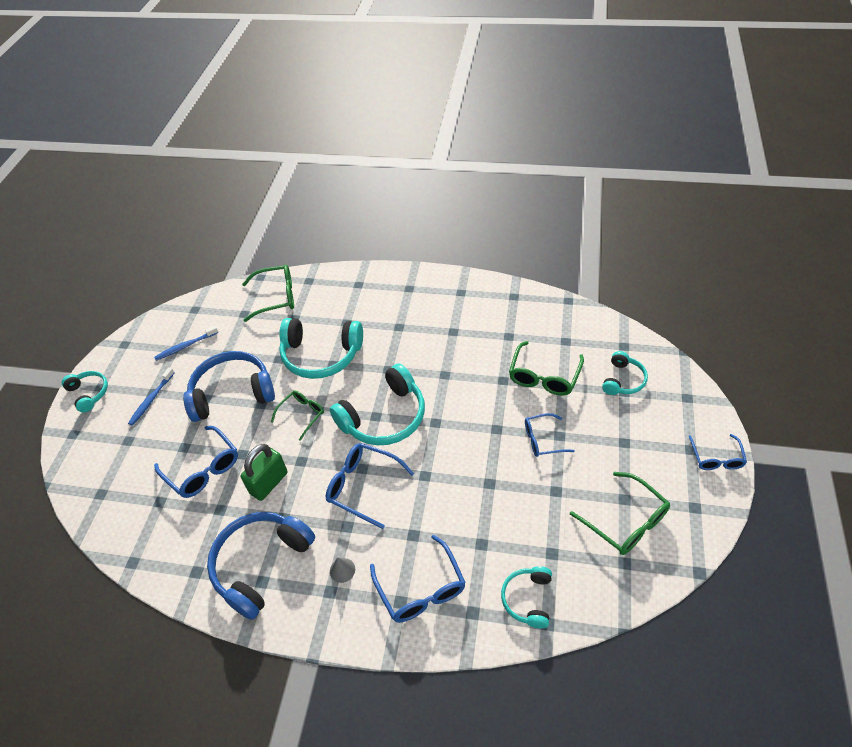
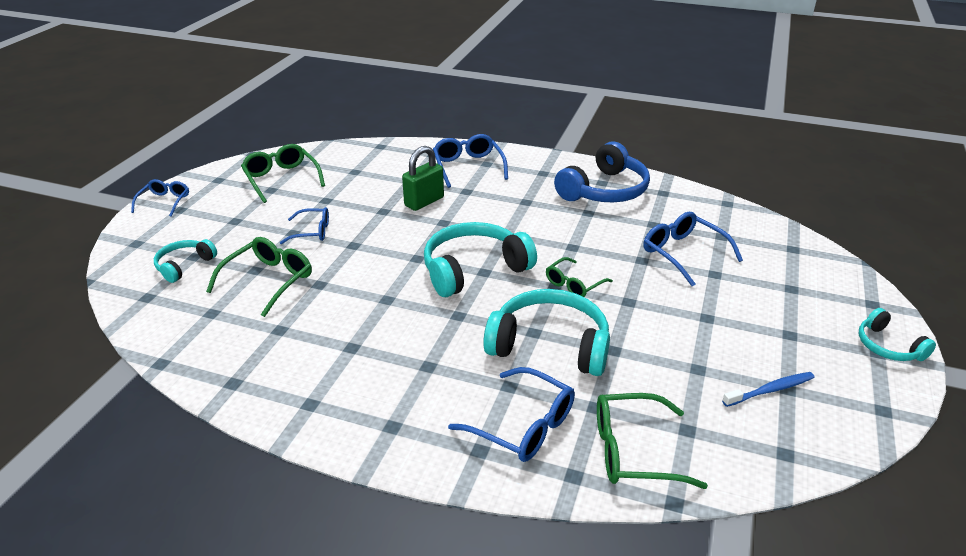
camera: 175 degrees left, 15 degrees down
blue toothbrush [128,368,174,426] -> none
blue headphones [183,351,275,422] -> none
green padlock [241,444,288,501] -> green padlock moved to [402,146,444,211]
blue glasses [326,443,414,529] -> blue glasses moved to [448,367,575,462]
grey cone [330,557,355,583] -> none
turquoise headphones [501,566,552,629] -> none

